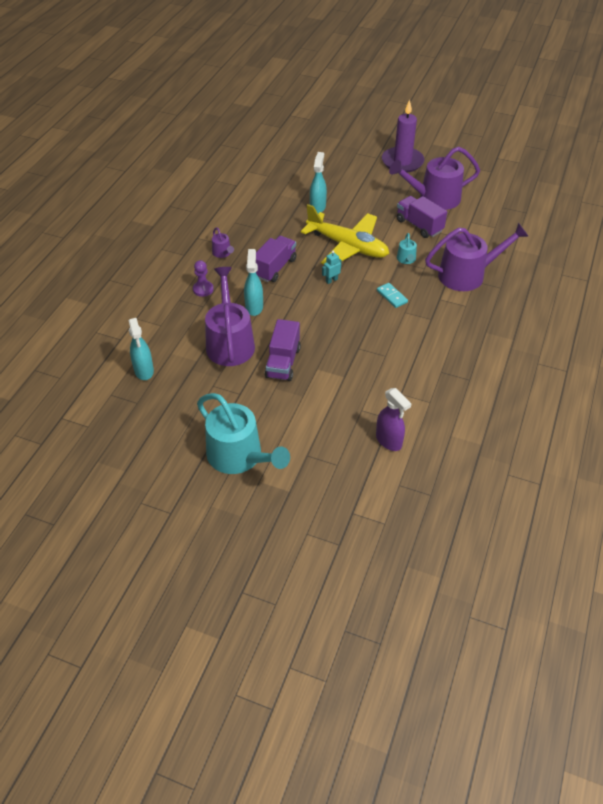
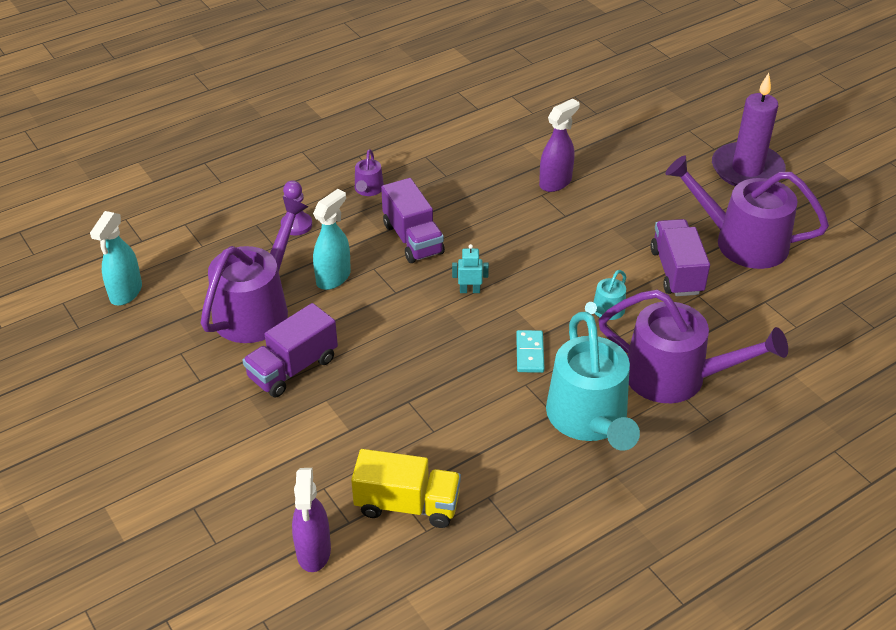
camera: 35 degrees right, 5 degrees down
turquoise watering can [197,393,290,474] -> turquoise watering can moved to [546,312,640,451]
purple truck [256,236,297,282] -> purple truck turned 90 degrees clockwise [381,178,445,263]
yellow plane [300,204,389,264] -> none
turquoise spray bottle [310,152,327,213] -> purple spray bottle [539,99,580,192]
none -> yellow truck [351,449,461,528]

